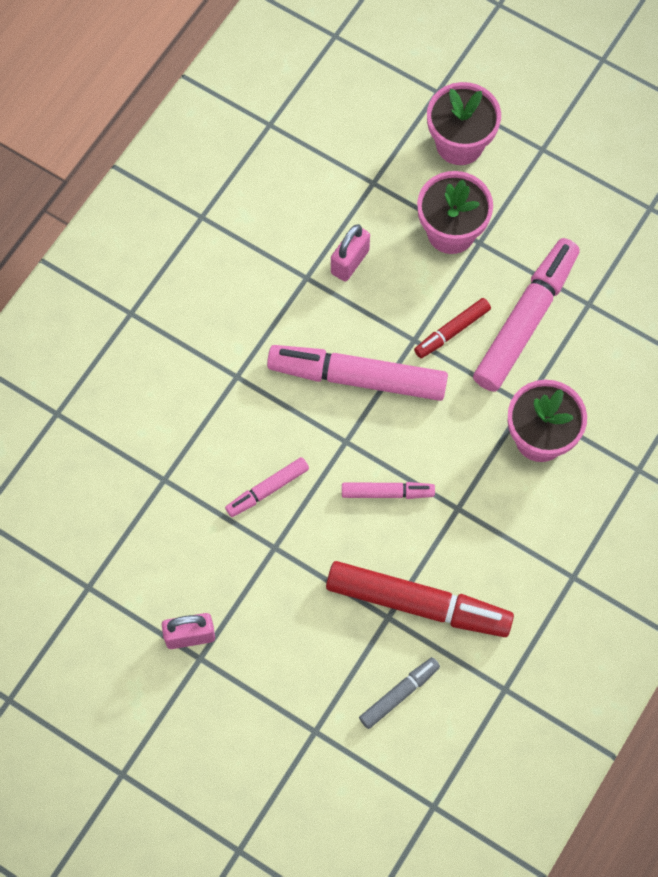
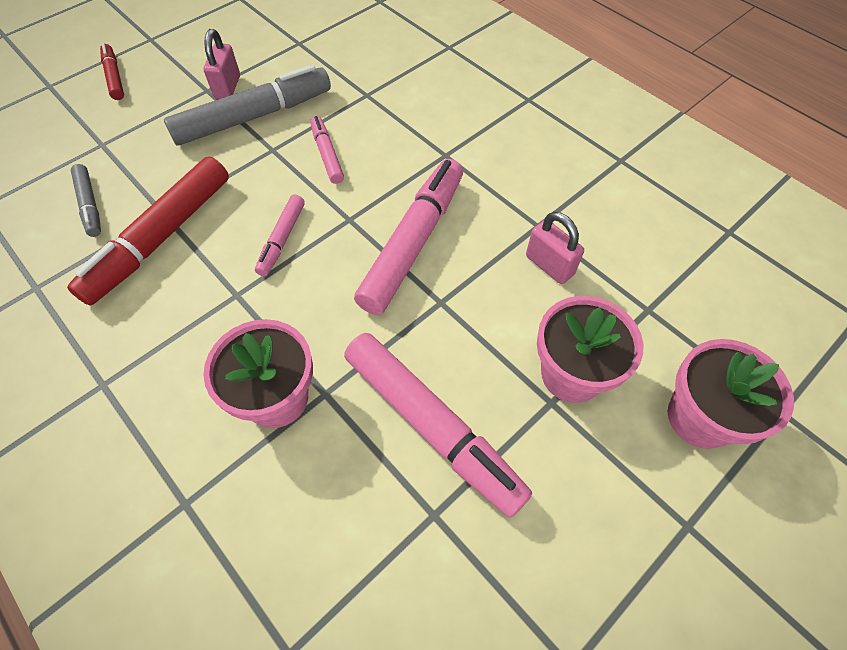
camera: 105 degrees right, 10 degrees down
red marker [414,298,491,358] -> red marker moved to [100,43,124,100]
none -> grey marker [164,65,331,145]

